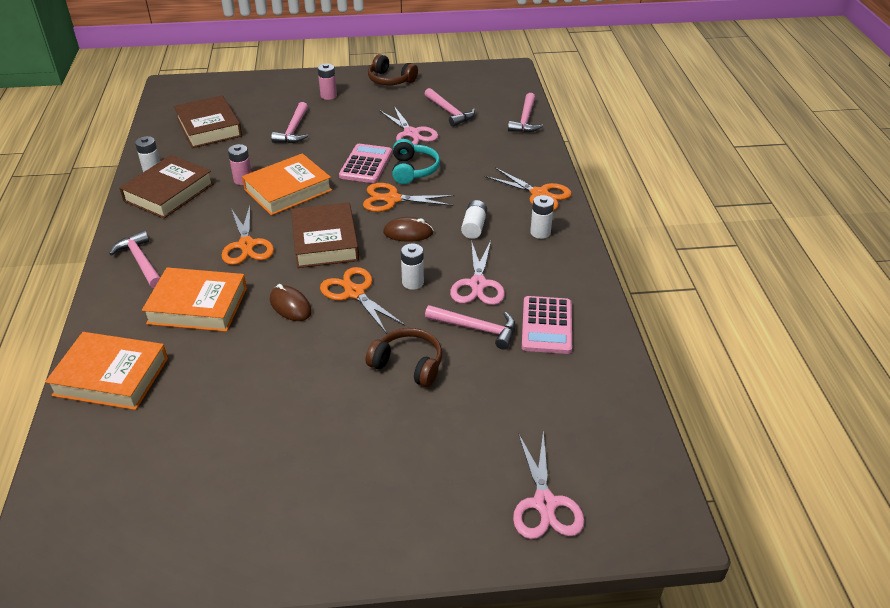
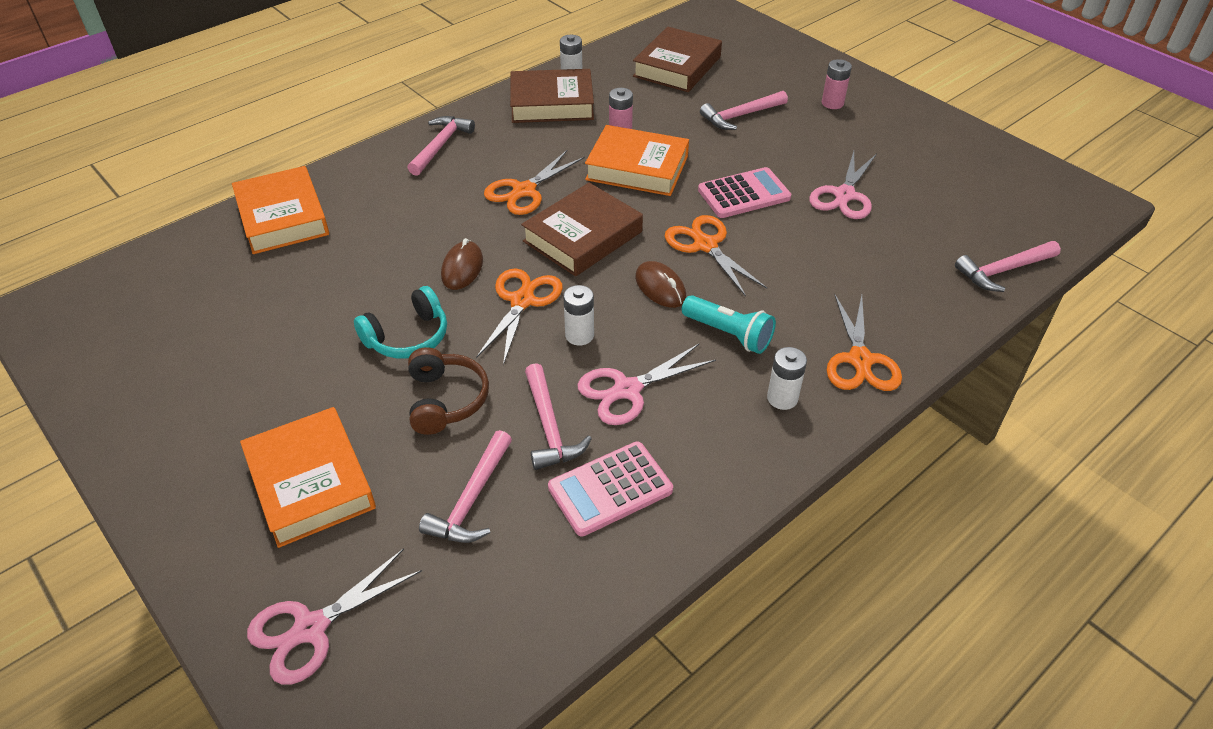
camera: 55 degrees right, 5 degrees up
orange book [142,267,247,332] -> orange book moved to [240,407,376,548]
brown headphones [368,54,418,85] -> none
turquoise headphones [392,139,440,184] -> turquoise headphones moved to [354,286,447,359]
pink hammer [425,88,475,127] -> pink hammer moved to [419,430,512,543]
white battery [461,200,487,239] -> turquoise flashlight [682,295,776,354]

